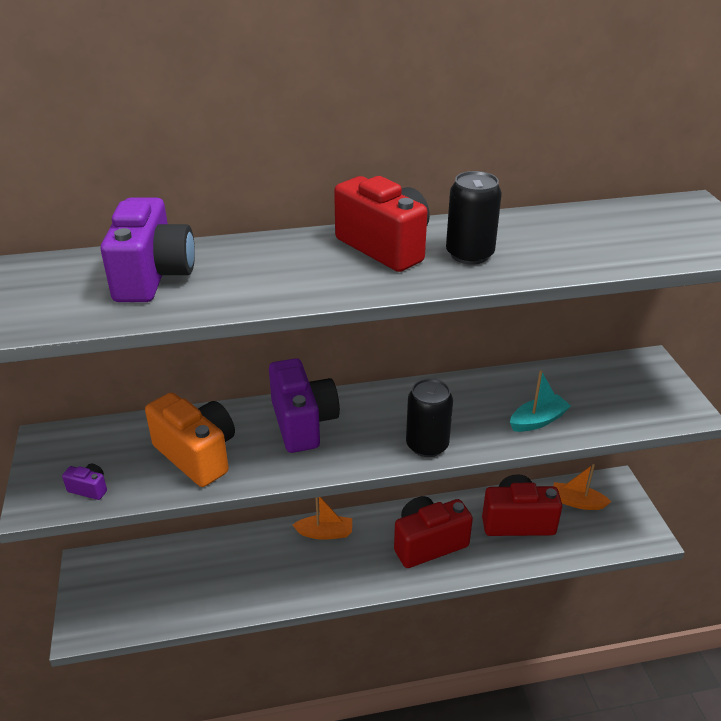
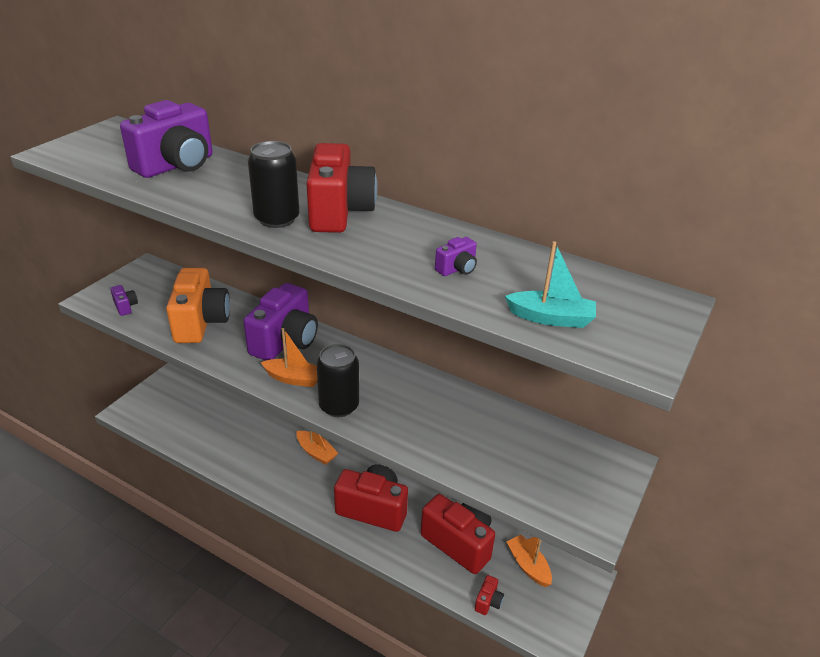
camera: 40 degrees right, 0 degrees up
black can [446,171,502,265] -> black can moved to [248,141,300,228]
turquoise boat [510,370,571,432] -> turquoise boat moved to [505,241,596,328]
none -> orange boat [261,328,317,387]
none -> purple camera [435,237,477,276]
none -> red camera [475,575,504,615]

